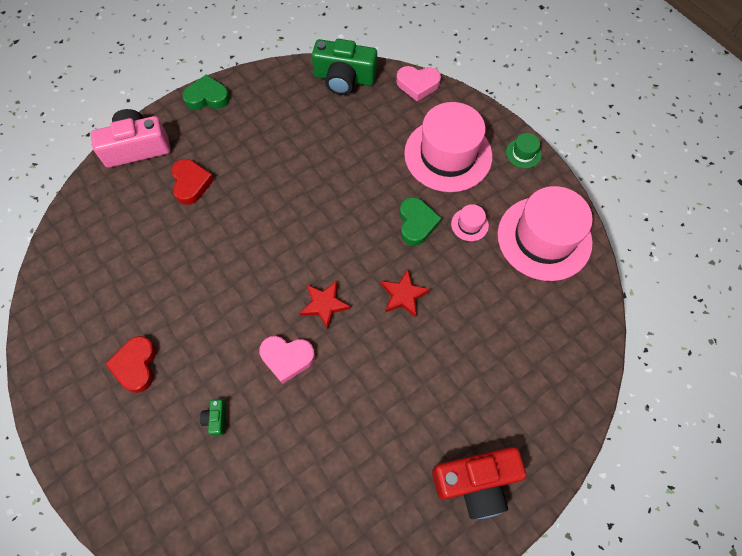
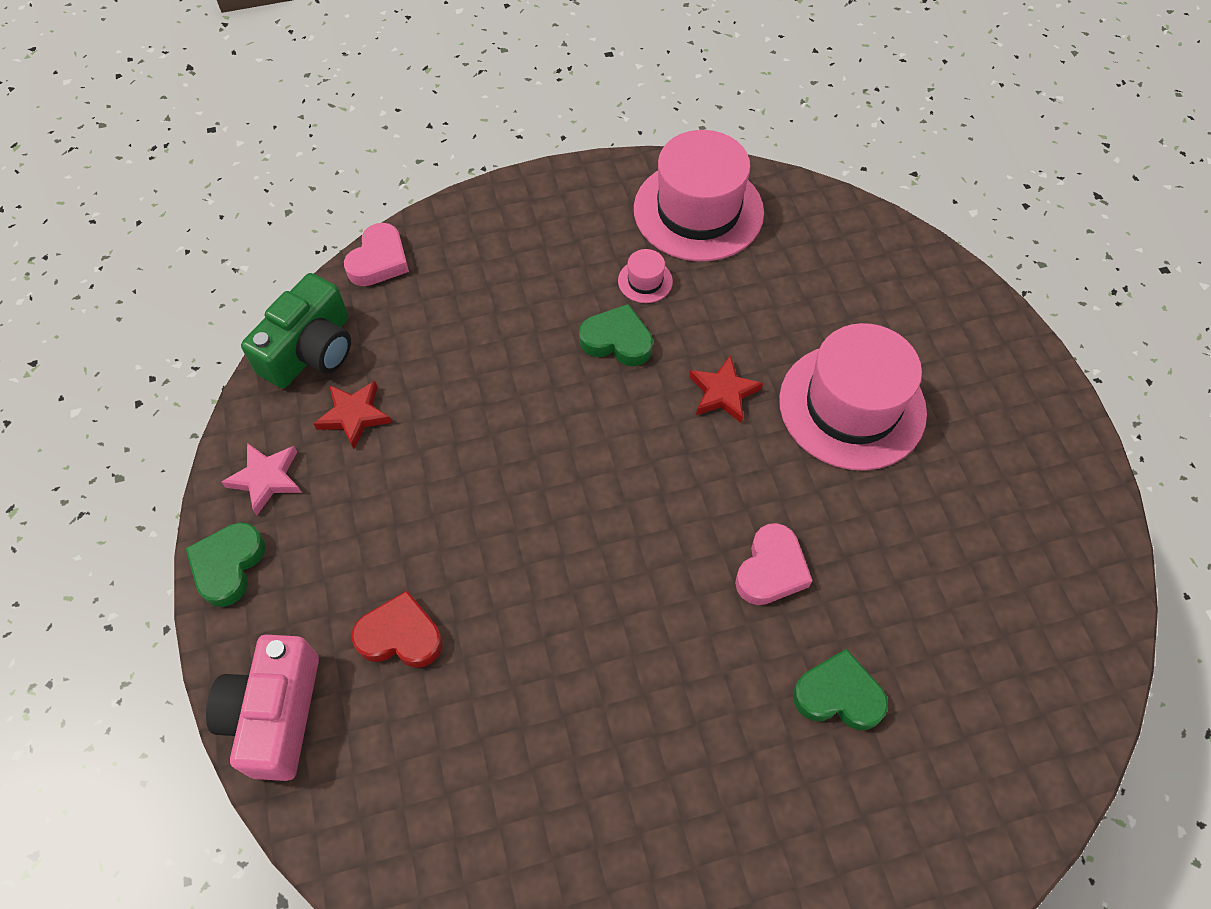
camera: 70 degrees left, 5 degrees down
red heart [105,336,156,393] -> none
green camera [200,399,226,436] -> green heart [793,649,888,730]
red star [300,281,351,329] -> red star moved to [313,381,392,449]
pink hat [404,102,492,192] -> pink hat moved to [779,323,927,471]
red camera [432,447,526,519] -> none
green hat [506,133,542,168] -> none
none -> pink star [222,443,302,515]

